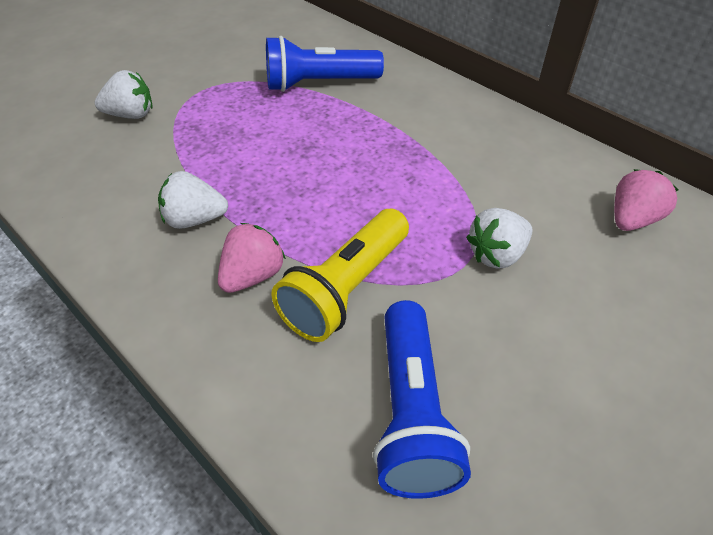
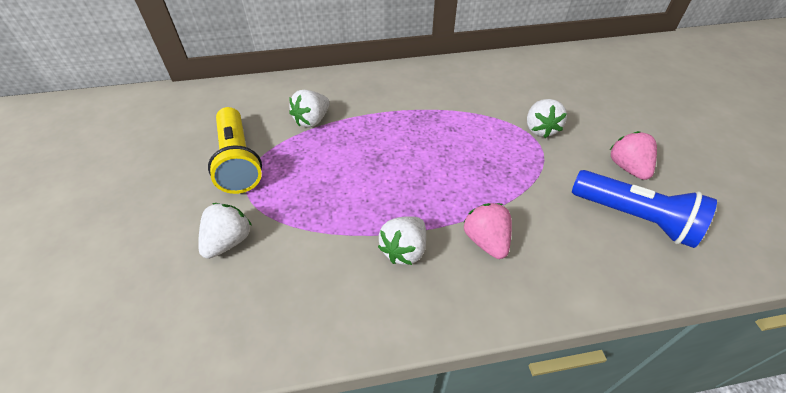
camera: 55 degrees left, 0 degrees up
blue flashlight [266,36,384,92] -> white strawberry [289,90,330,127]
yellow flashlight [271,209,409,342] -> yellow flashlight moved to [208,107,262,194]
pink strawberry [614,169,678,231] -> pink strawberry moved to [610,131,657,180]

